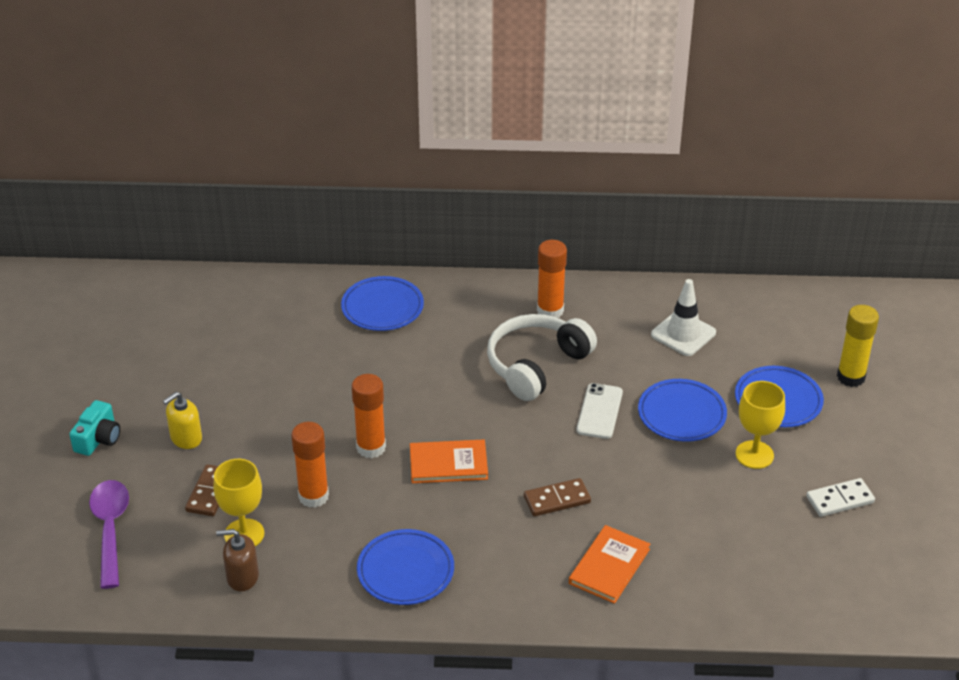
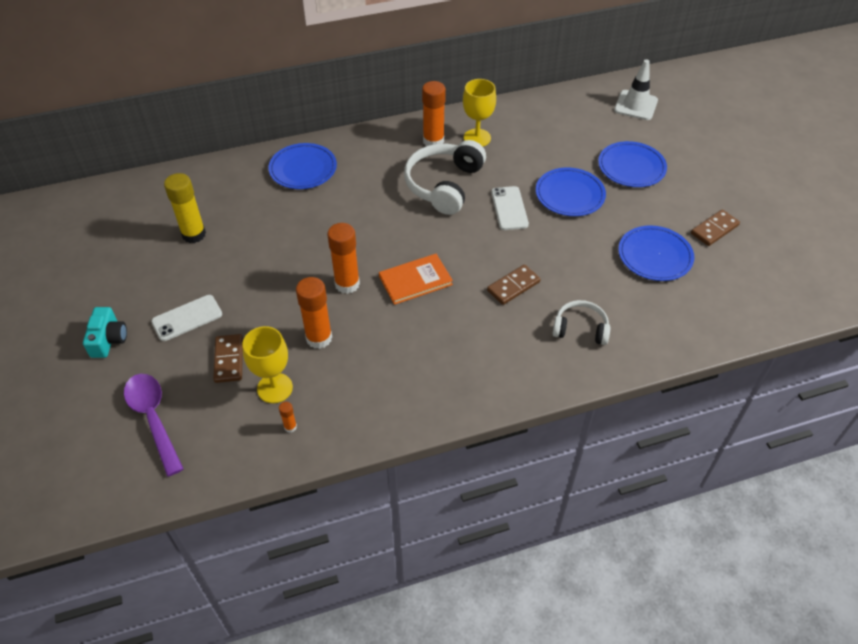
camera: 20 degrees left, 10 degrees up
yellow soap dispenser [163,392,202,449] -> white phone [151,295,222,341]
brown soap dispenser [216,529,259,592] -> orange glue stick [279,402,297,433]
blue plate [357,529,454,605] -> blue plate moved to [618,225,694,281]
orange book [569,525,650,604] -> white headphones [552,300,610,345]
white traffic cone [651,279,716,356] -> white traffic cone moved to [614,60,658,120]
yellow goblet [736,381,785,469] -> yellow goblet moved to [463,79,496,146]
white domino [806,478,875,517] -> brown domino [691,210,740,246]
yellow glue stick [837,305,879,387] -> yellow glue stick moved to [164,173,206,243]

